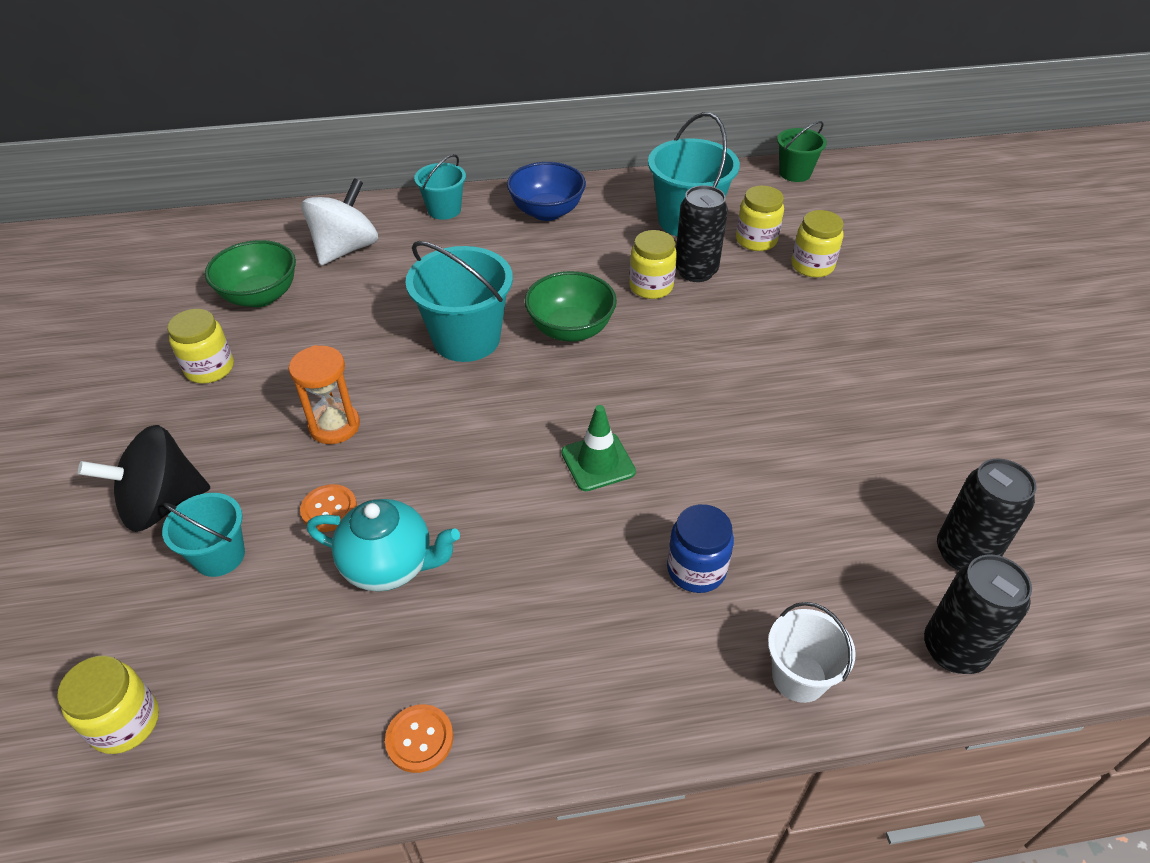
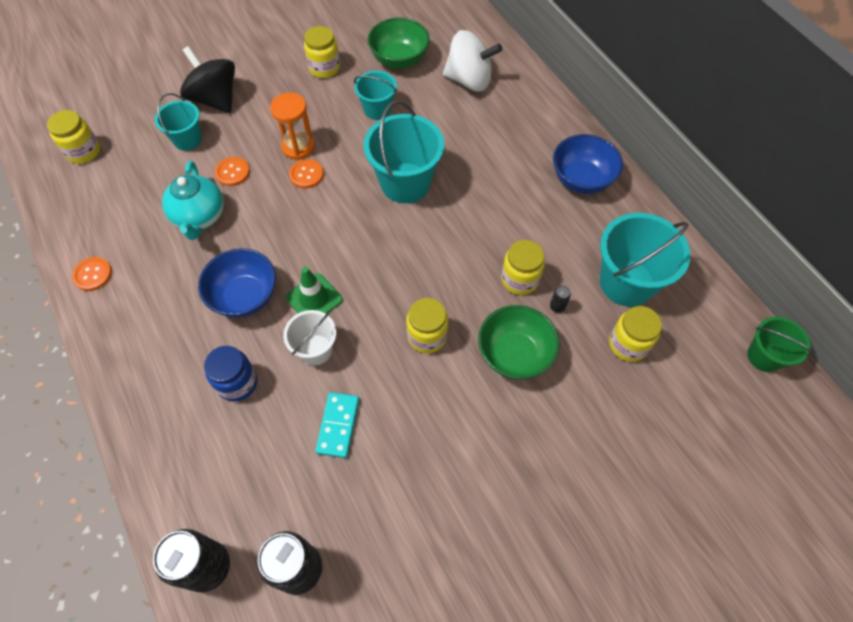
camera: 70 degrees right, 15 degrees up
turquoise bucket [414,154,466,220] -> turquoise bucket moved to [354,71,397,120]
green bowl [525,271,617,342] -> green bowl moved to [478,305,559,380]
black can [676,185,728,282] -> black can [550,286,571,313], size x0.40
white bucket [768,602,856,703] -> white bucket moved to [283,310,336,365]
yellow jar [791,210,844,278] -> yellow jar moved to [406,298,448,353]
none -> blue bowl [198,248,276,318]
none -> orange button [289,159,324,189]
none -> turquoise domino [315,392,359,458]

